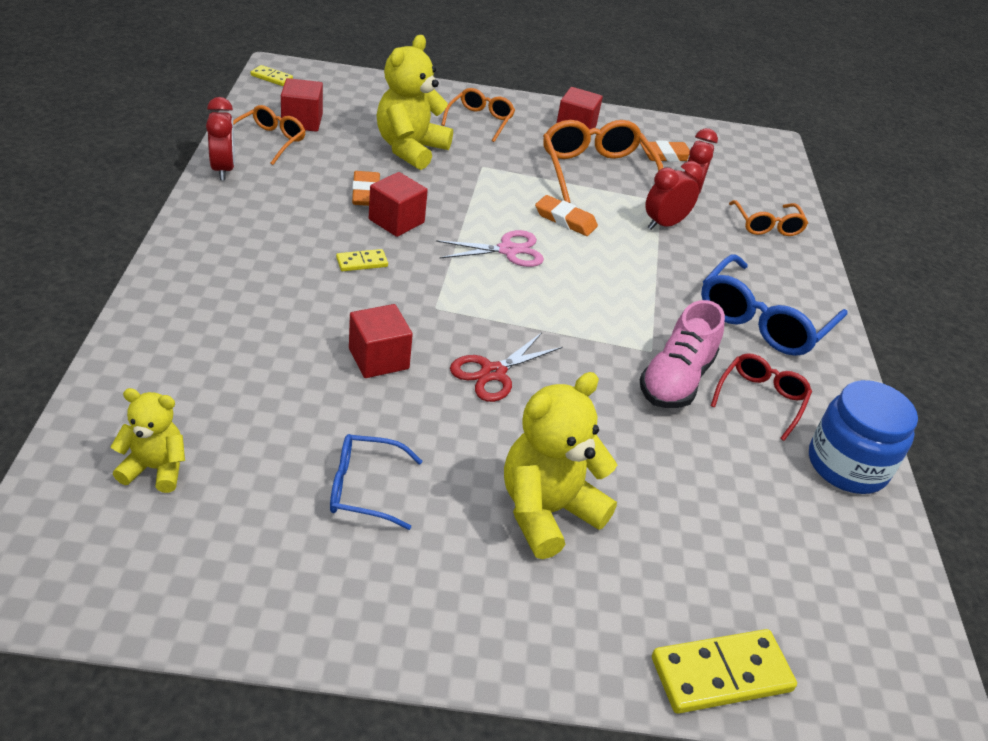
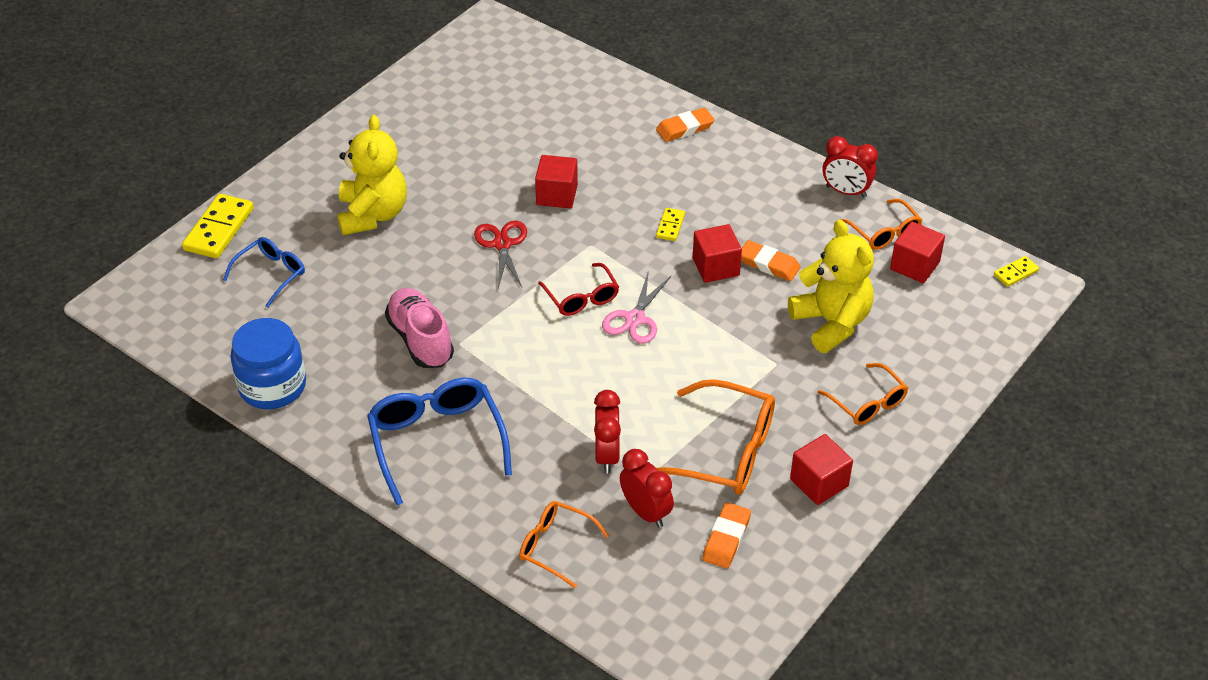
camera: 130 degrees right, 5 degrees up
yellow teddy bear [111,388,185,493] -> none
blue glasses [330,434,422,530] -> blue glasses moved to [223,237,305,308]
orange eraser [535,195,598,236] -> orange eraser moved to [656,108,714,142]
red glasses [711,353,812,441] -> red glasses moved to [538,263,619,316]

